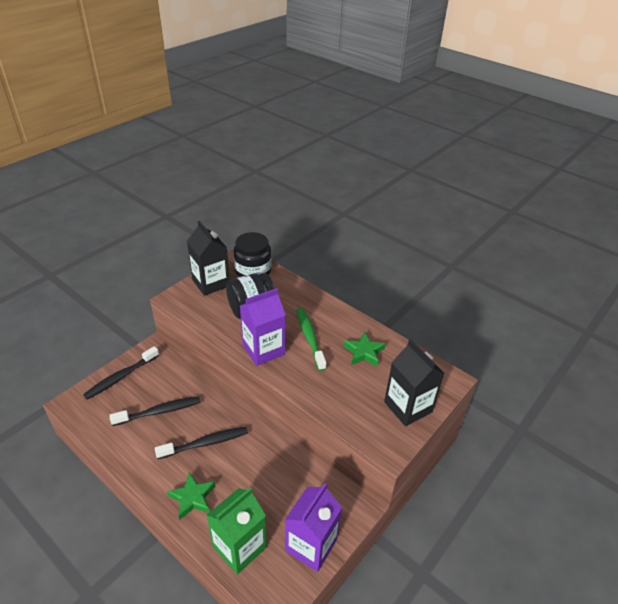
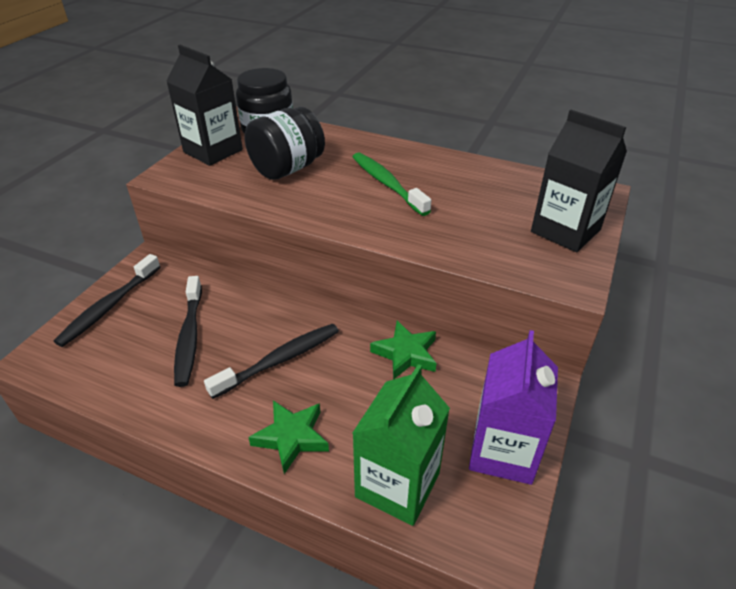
camera: 15 degrees left, 0 degrees up
black toothbrush [109,396,201,426] -> black toothbrush turned 120 degrees clockwise [174,276,202,387]
purple carton [240,288,286,366] -> none
green star [343,332,386,367] -> green star moved to [370,321,436,380]

